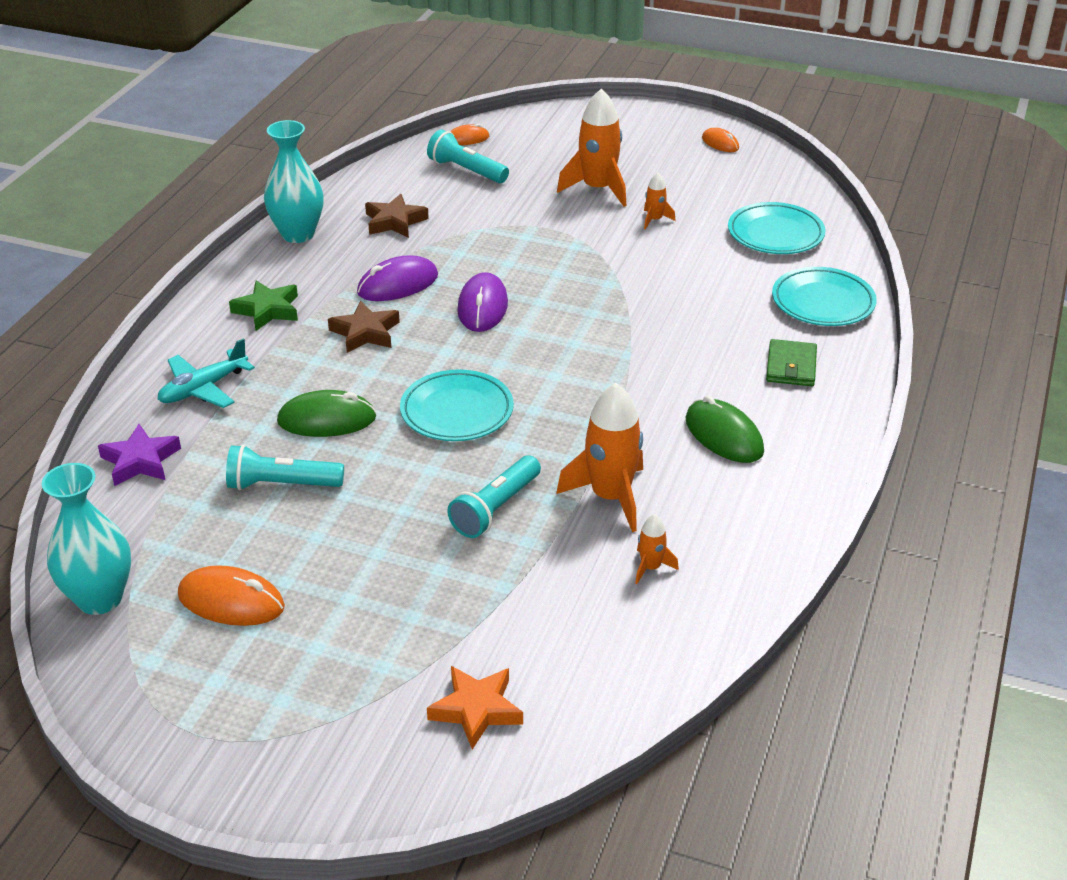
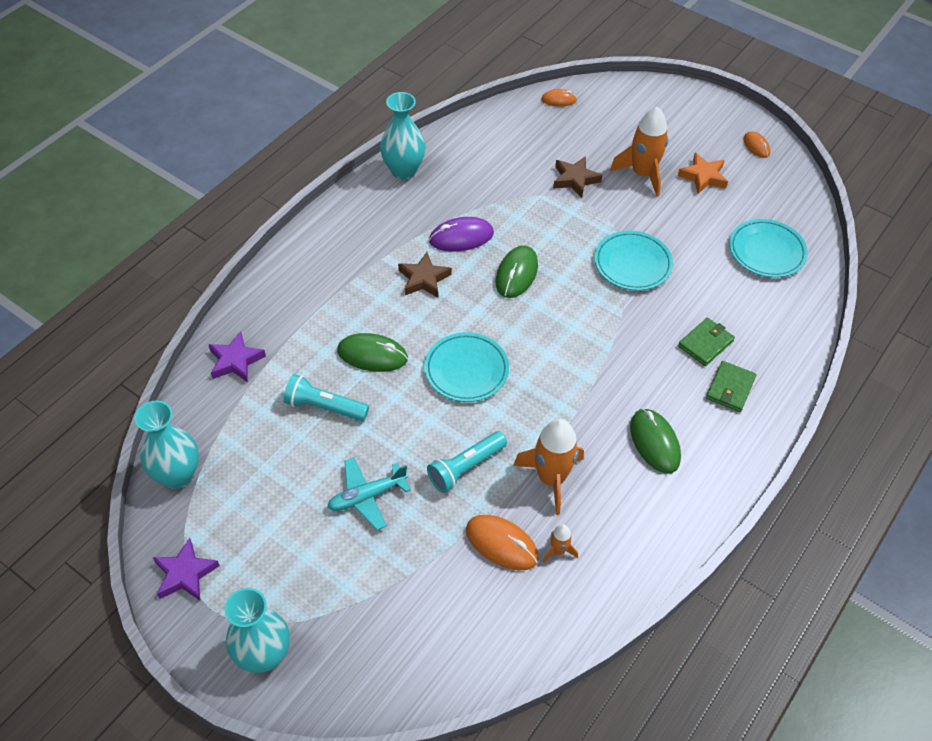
camera: 15 degrees right, 15 degrees up
turquoise plane [158,338,255,408] -> turquoise plane moved to [328,457,411,530]
orange mouse [178,565,285,626] -> orange mouse moved to [466,515,539,570]
green star [229,280,298,331] -> none
brown star [365,194,429,238] -> brown star moved to [553,156,602,198]
turquoise flashlight [427,129,509,183] -> none
orange star [427,666,523,750] -> orange star moved to [678,153,728,194]
purple mouse [457,272,508,332] -> green mouse [495,245,538,298]
orange rocket [644,173,675,230] -> none
turquoise plate [772,267,877,326] -> turquoise plate moved to [594,231,673,291]
none -> purple star [153,538,220,601]
none -> turquoise vase [225,588,290,673]
none -> green wallet [678,317,735,366]

